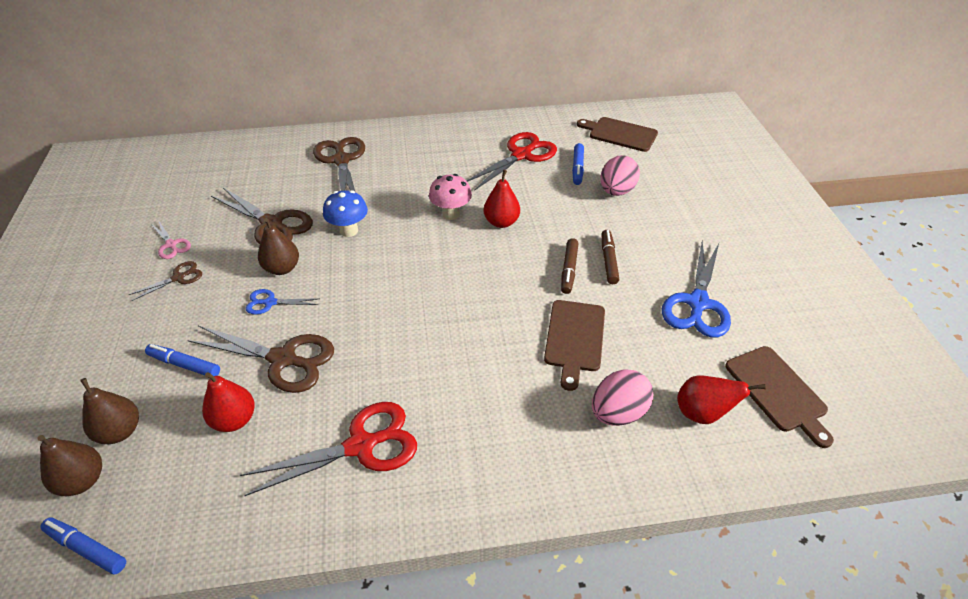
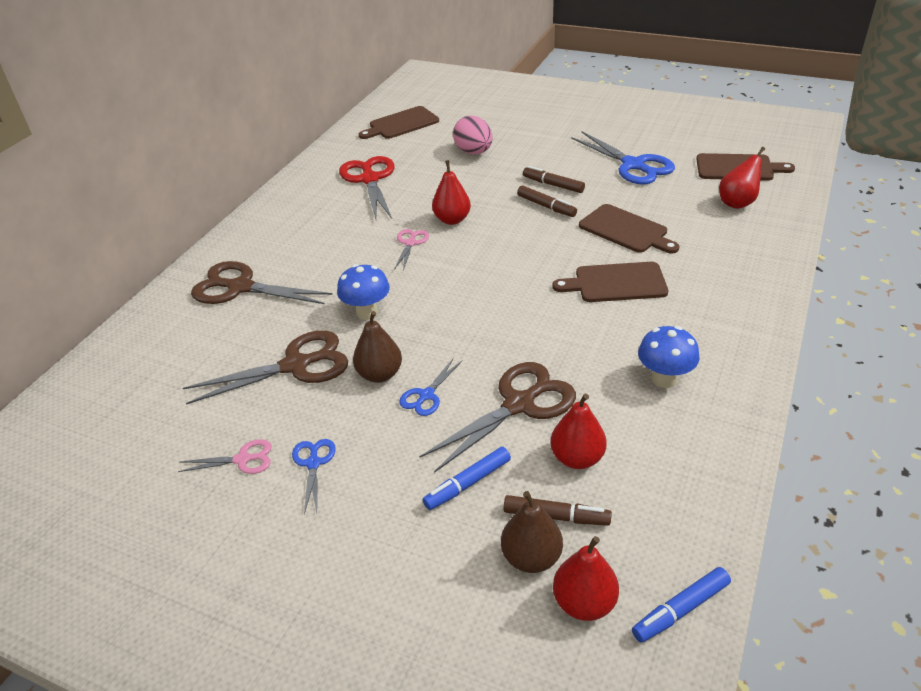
camera: 55 degrees left, 5 degrees down
brown pear [37,435,102,496] -> red pear [553,536,619,621]
brown scissors [129,261,202,301] -> blue scissors [292,439,336,514]
red scissors [240,402,417,496] -> blue mushroom [638,326,699,388]
pink mushroom [429,174,472,220] -> pink scissors [394,229,429,270]
blue marker [572,143,584,185] -> none
pink egg [592,369,653,426] -> none
none -> brown marker [504,495,612,526]
none -> brown cutting board [552,262,668,302]

